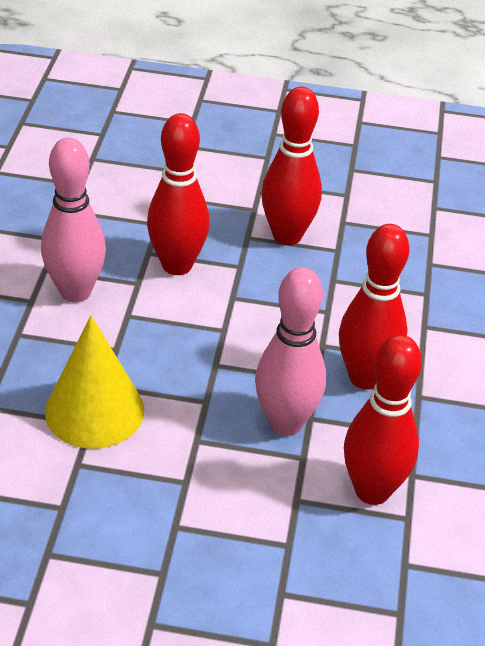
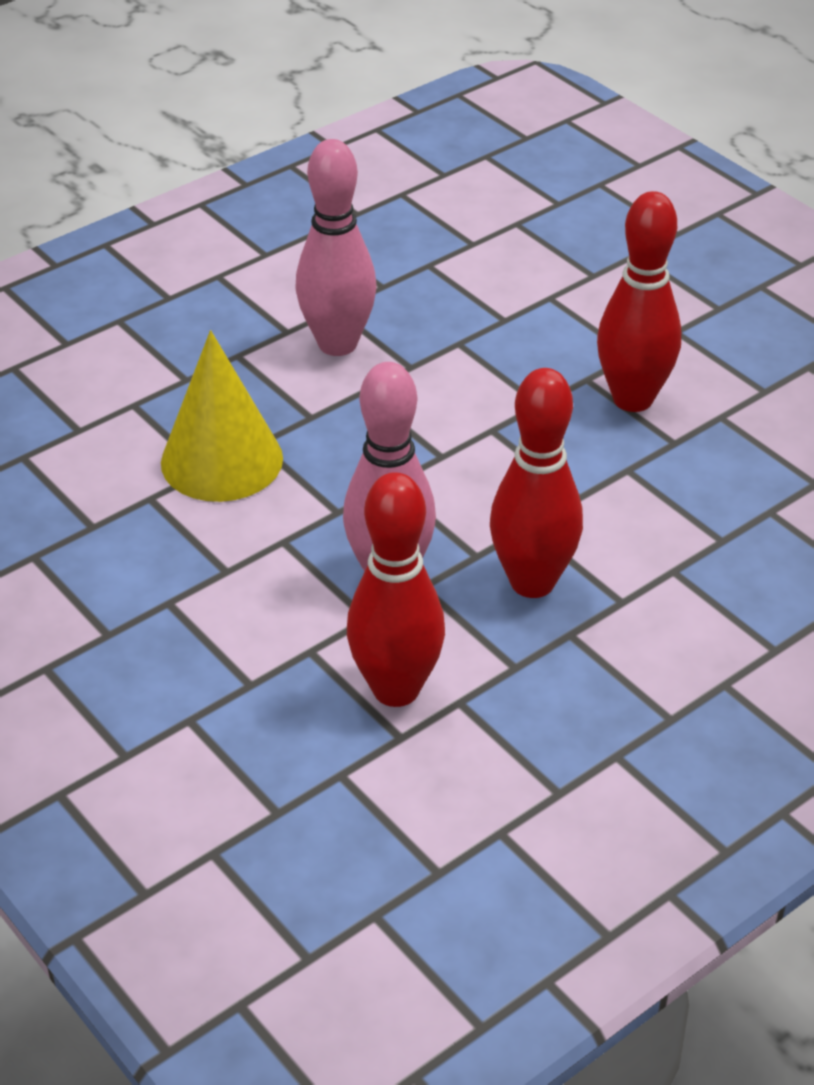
camera: 45 degrees right, 0 degrees up
red bowling pin [147,113,209,275] -> none

